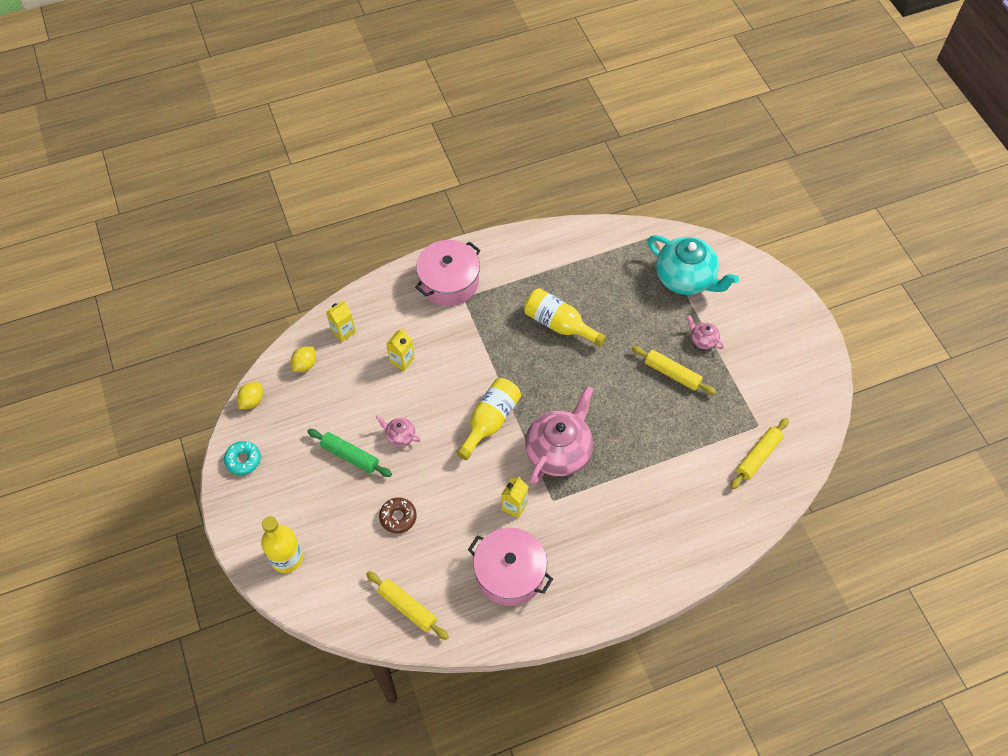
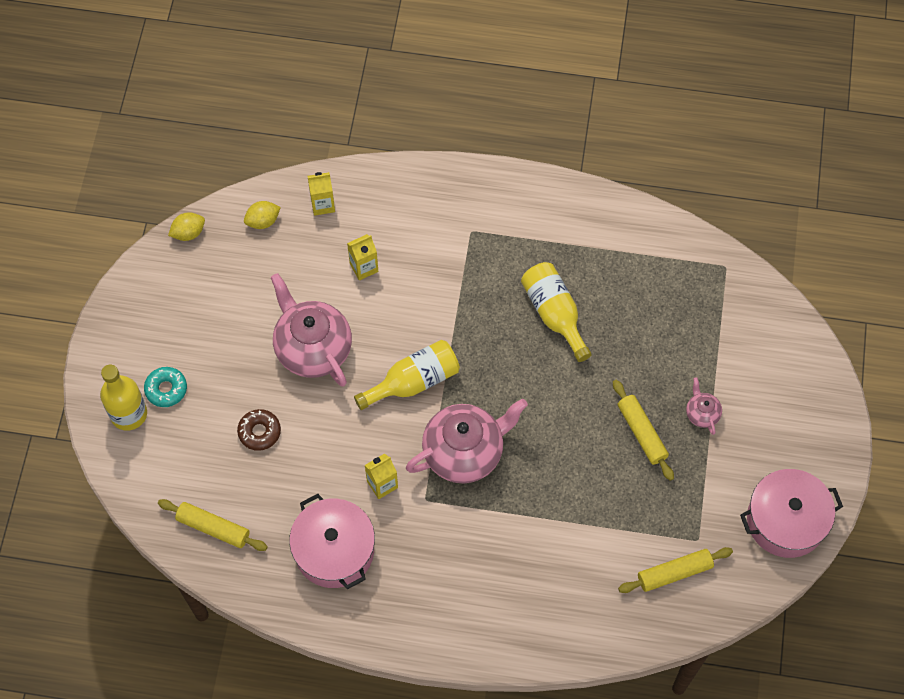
camera: 30 degrees right, 5 degrees up
turquoise donut [224,441,261,475] -> turquoise donut moved to [144,367,187,407]
green rolling pin [307,429,392,477] -> none
yellow rolling pin [366,571,449,640] -> yellow rolling pin turned 45 degrees counterclockwise [158,499,268,551]
pink teapot [376,416,421,447] -> pink teapot [271,273,352,387], size x2.23
pink pot [415,240,481,306] -> pink pot moved to [740,469,843,558]
turquoise teapot [647,235,739,295] -> none

